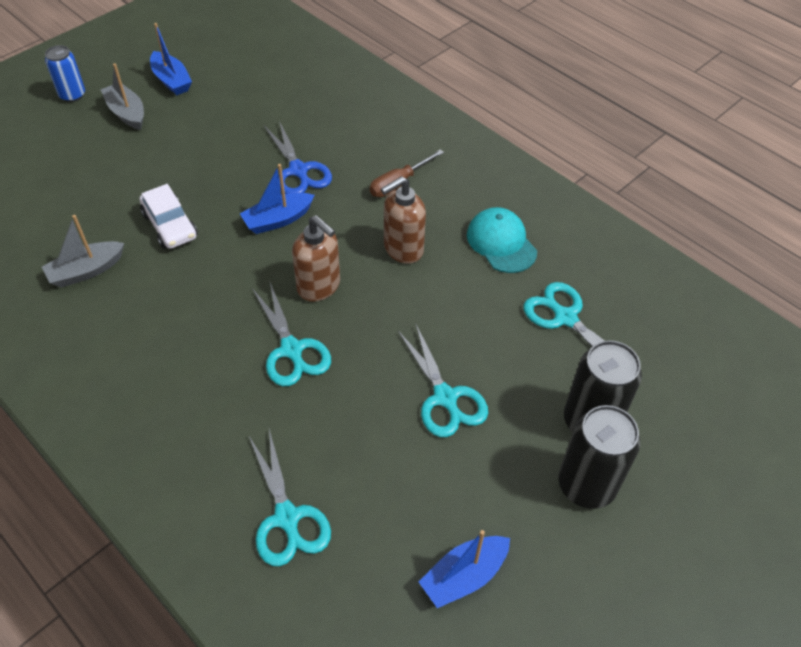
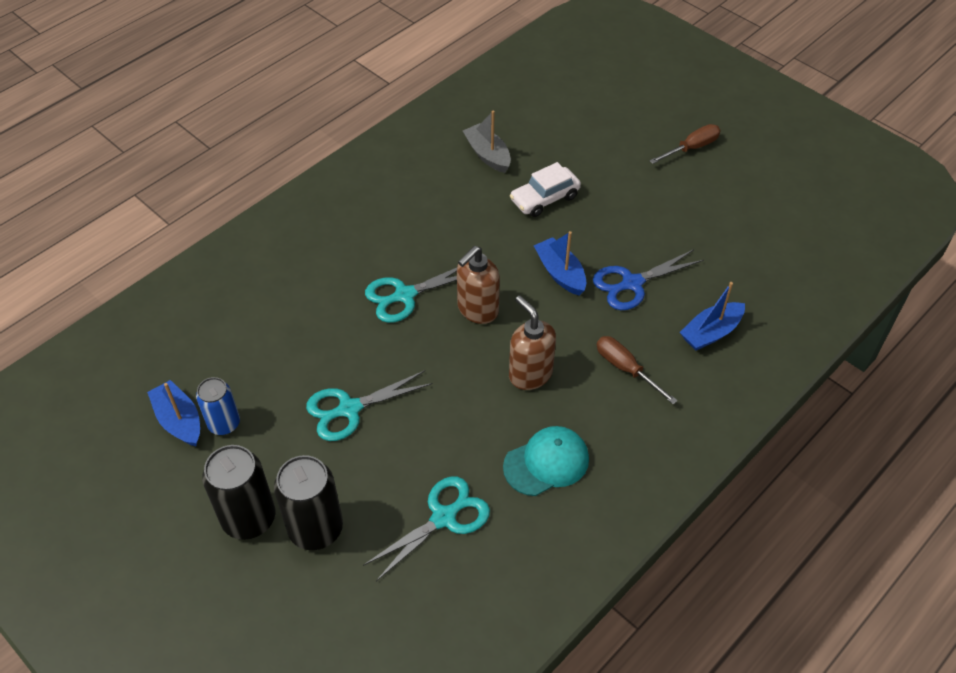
camera: 90 degrees right, 0 degrees up
blue can [45,45,85,102] -> blue can moved to [196,377,240,435]
grey boat [101,63,144,130] -> brown screwdriver [650,124,721,164]
blue boat [150,23,192,95] -> blue boat moved to [680,282,745,350]
turquoise scissors [248,429,331,566] -> none

